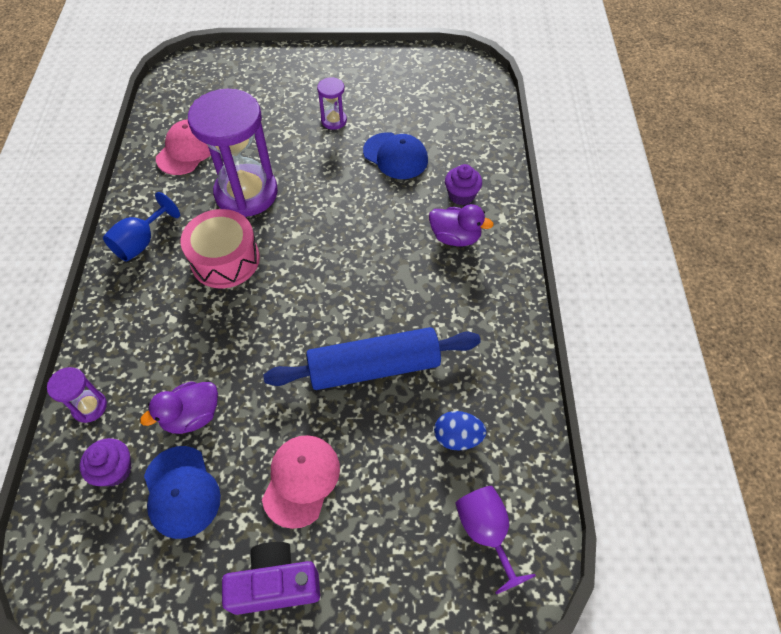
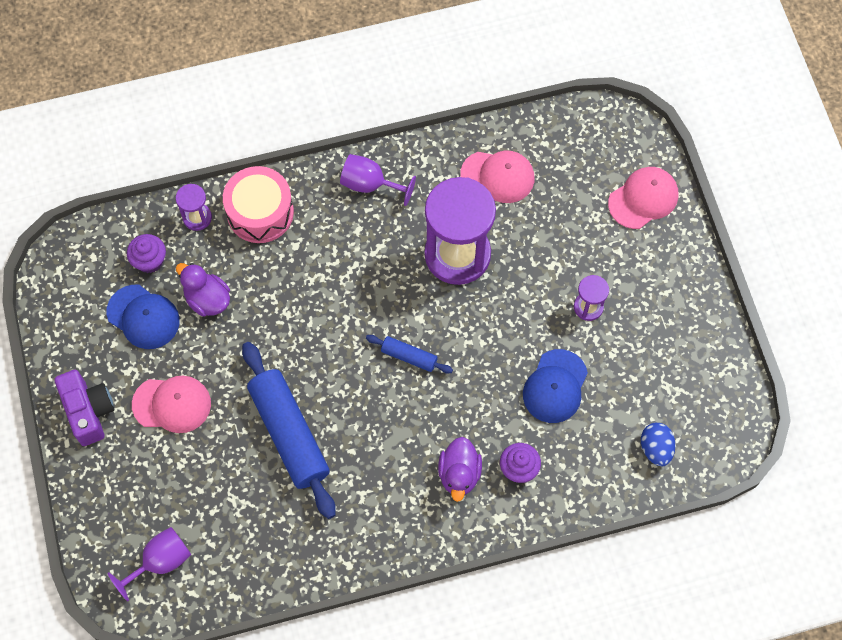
camera: 75 degrees right, 10 degrees up
blue goblet [103,192,180,262] -> purple goblet [340,154,416,206]
blue cap [144,446,221,539] -> blue cap turned 105 degrees counterclockwise [107,285,180,349]
pink drum [181,209,260,288] -> pink drum moved to [223,166,294,243]
blue egg [434,411,487,450] -> blue egg moved to [641,423,676,467]
none -> blue rolling pin [366,335,453,374]
none -> pink cap [608,167,678,229]

